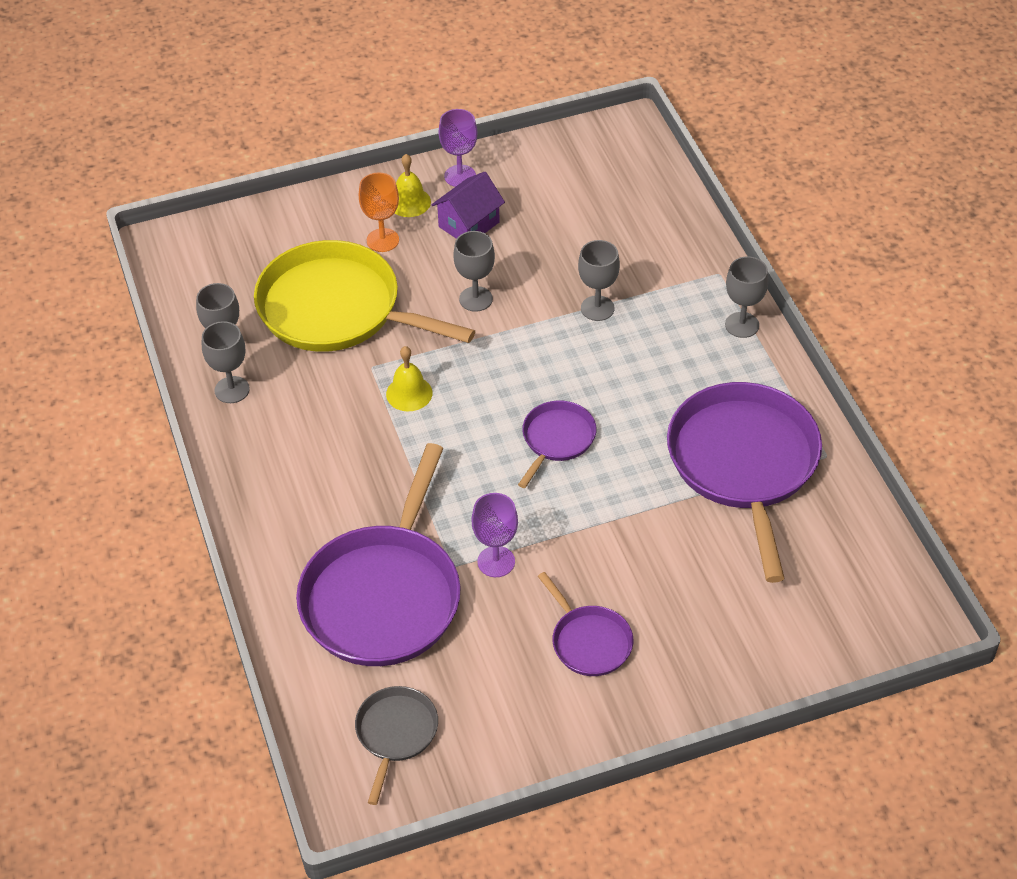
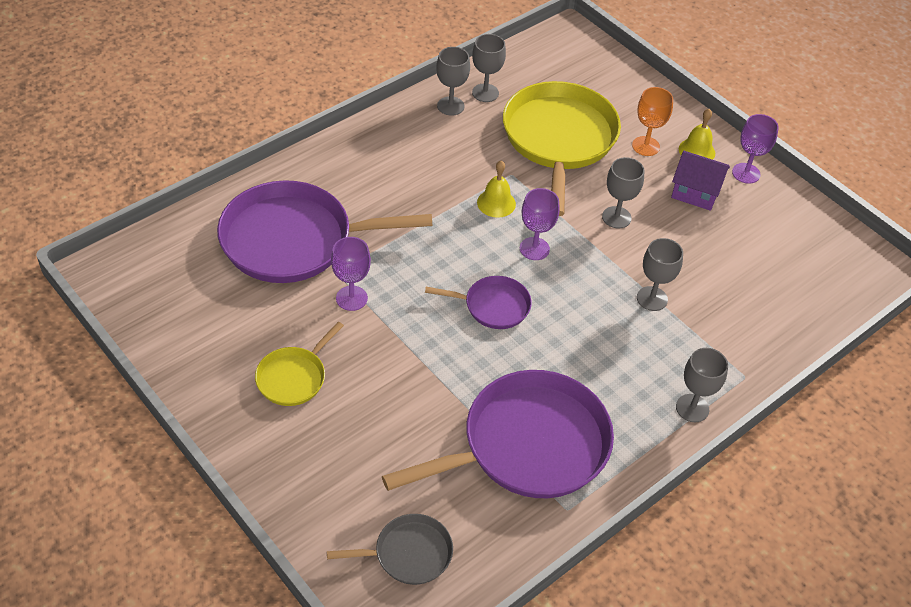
camera: 65 degrees right, 0 degrees up
grey pan [355,686,438,805] -> grey pan moved to [327,514,453,585]
purple pan [538,572,633,676] -> yellow pan [255,322,344,406]
none -> purple goblet [520,188,560,260]

